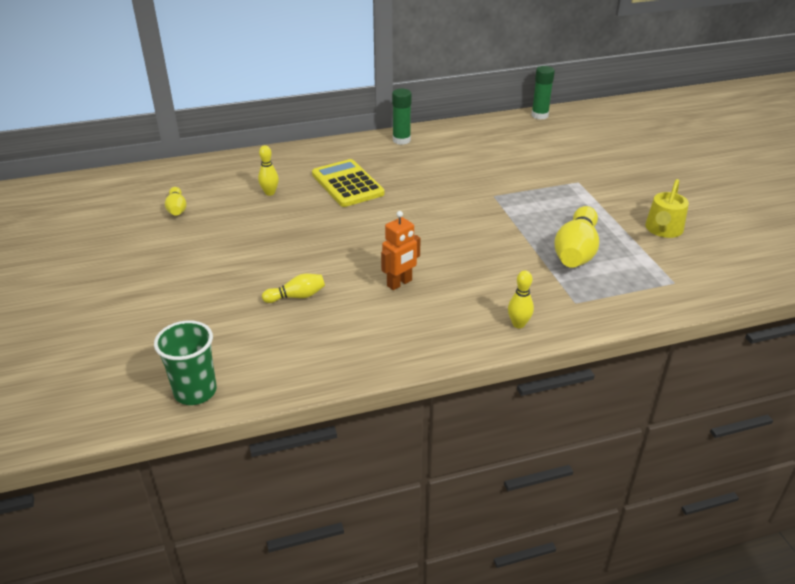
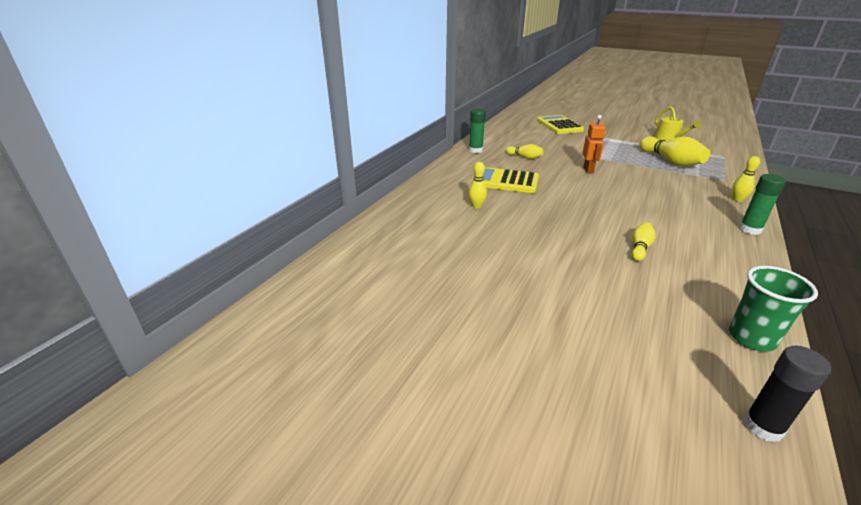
camera: 45 degrees left, 5 degrees down
yellow bowling pin [165,187,187,216] -> yellow bowling pin moved to [506,144,543,159]
orange robot [381,211,421,290] -> orange robot moved to [583,115,606,174]
green glue stick [531,66,555,119] -> green glue stick moved to [739,174,786,235]
none -> yellow calculator [537,115,584,134]
none -> black glue stick [744,346,831,443]

